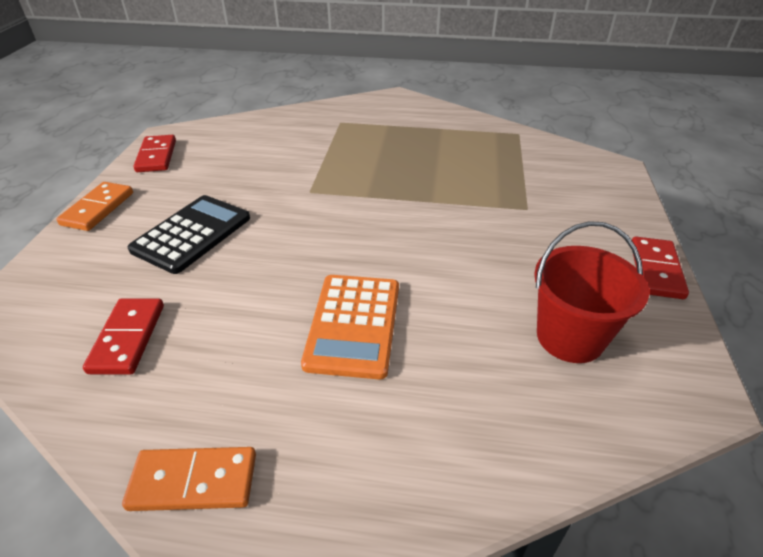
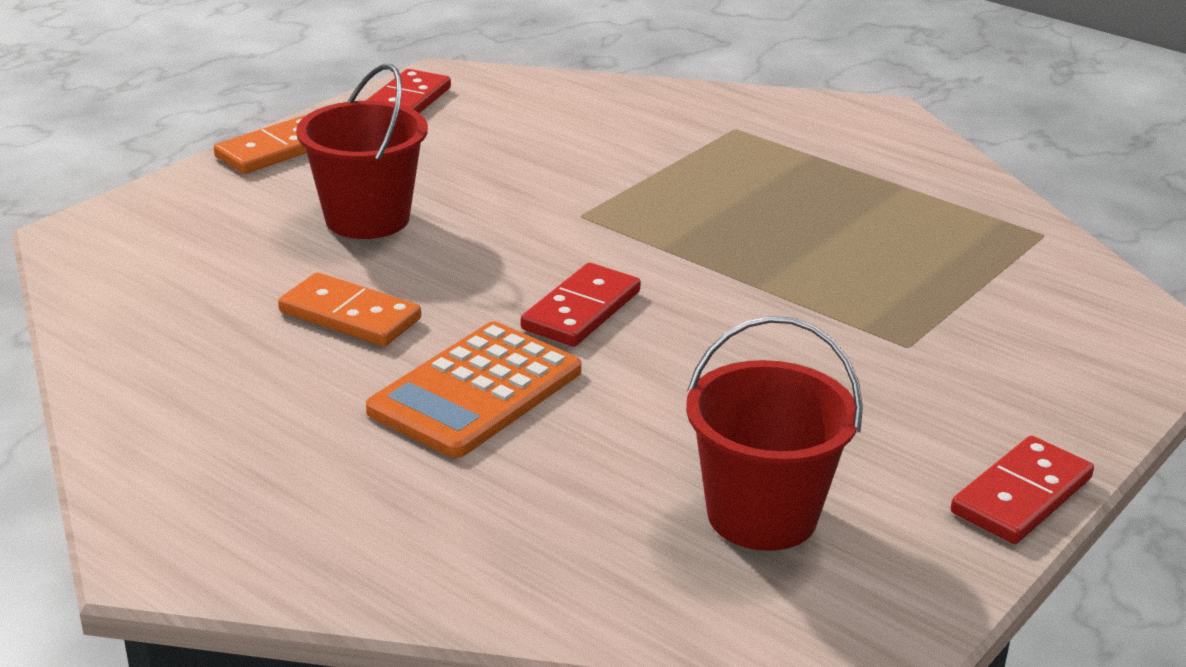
camera: 30 degrees right, 10 degrees down
red domino [83,298,164,375] -> red domino moved to [521,263,641,347]
orange domino [122,447,256,511] -> orange domino moved to [278,272,421,346]
black calculator [128,195,250,274] -> red bucket [296,64,428,239]

